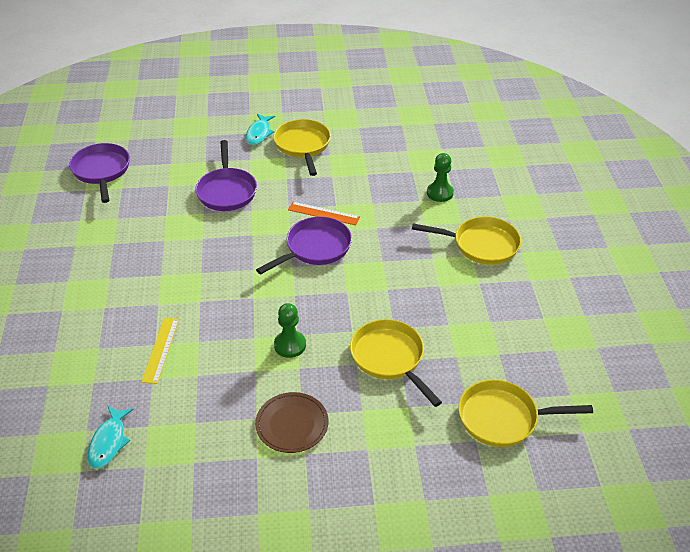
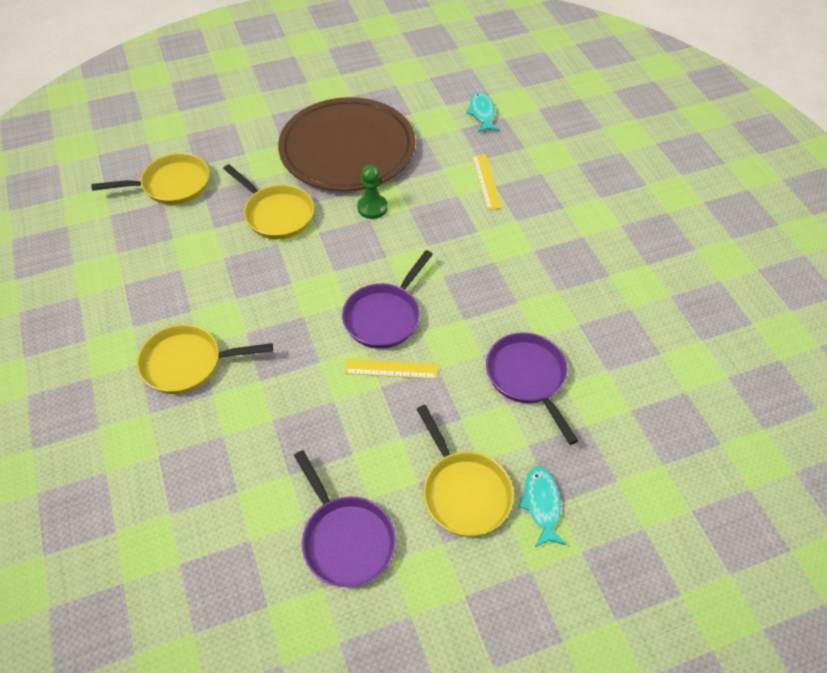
camera: 165 degrees right, 10 degrees up
purple pan [69,143,130,203] -> purple pan moved to [294,450,396,587]
brown plate [255,392,328,453] -> brown plate [278,97,415,191], size x2.27
orange ruler [288,202,360,225] -> yellow ruler [344,359,438,379]
green pawn [427,153,454,202] -> none

